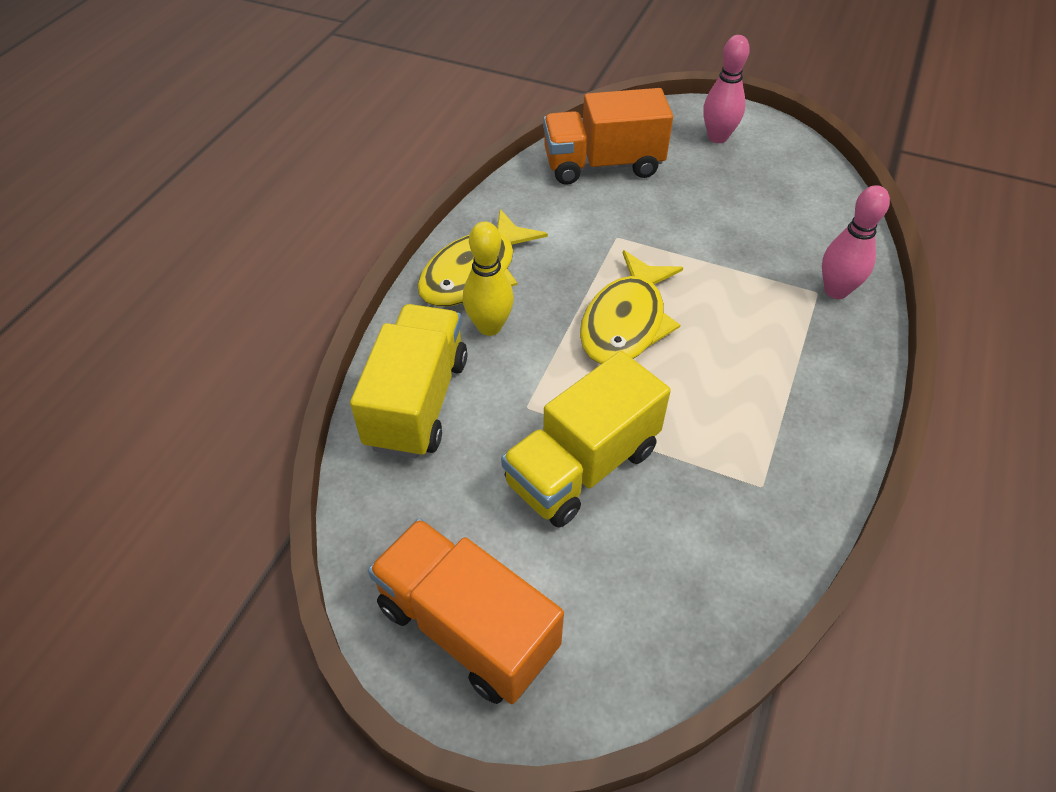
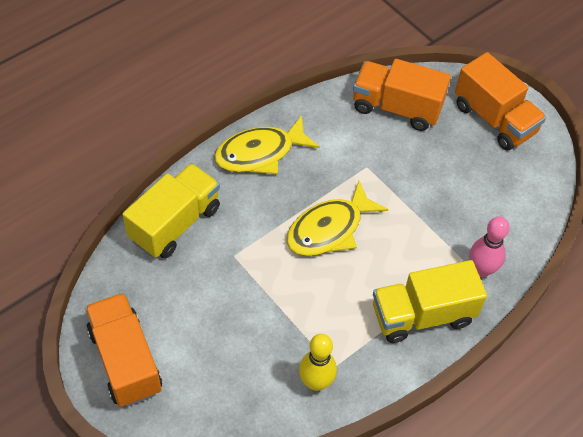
camera: 25 degrees right, 5 degrees up
yellow bowling pin [463,222,514,336] -> yellow bowling pin moved to [299,334,337,391]
yellow truck [501,351,671,528] -> yellow truck moved to [373,260,487,343]
pink bowling pin [703,35,750,143] -> orange truck [455,52,546,151]

